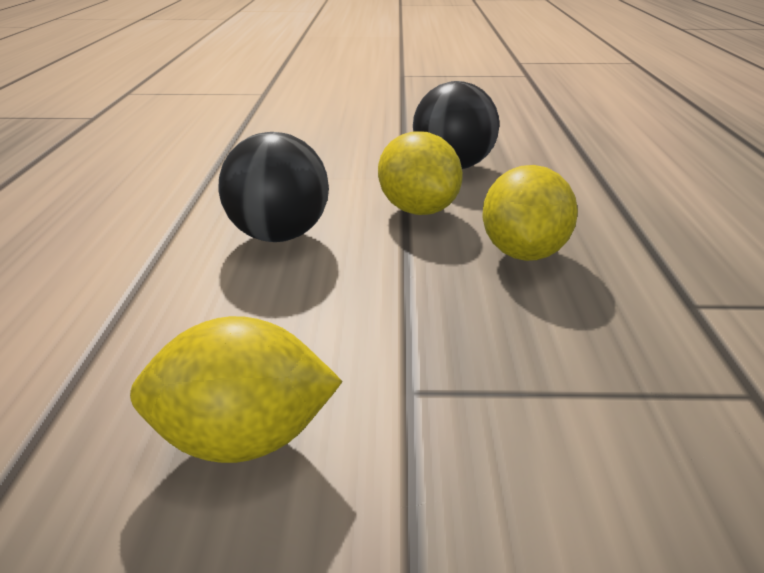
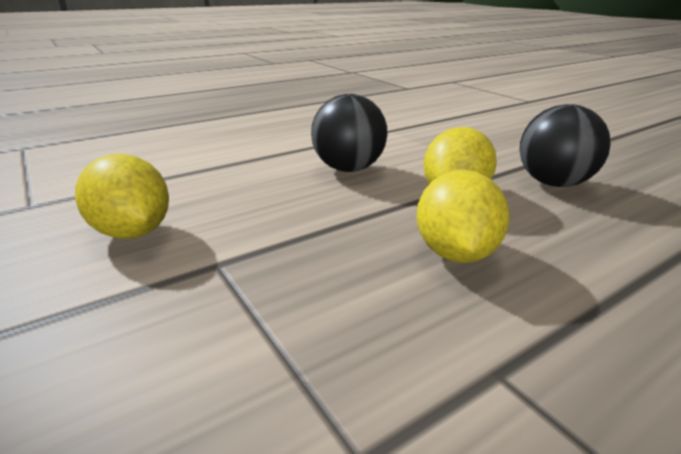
camera: 55 degrees right, 0 degrees up
yellow lemon [482,165,578,261] -> yellow lemon turned 60 degrees counterclockwise [417,170,510,263]

